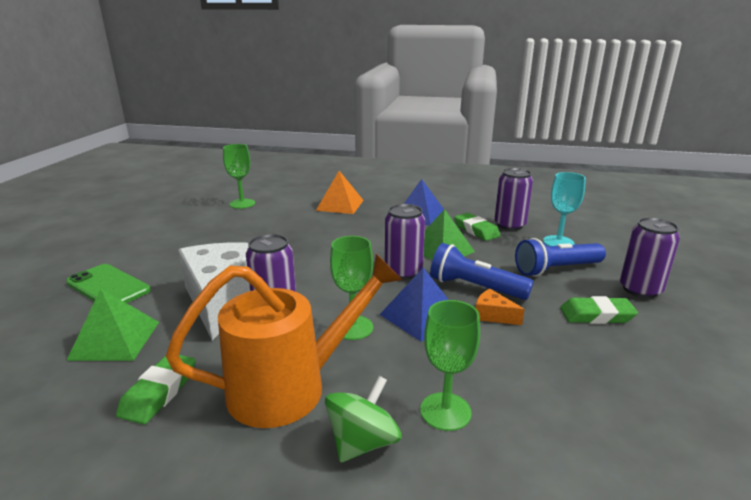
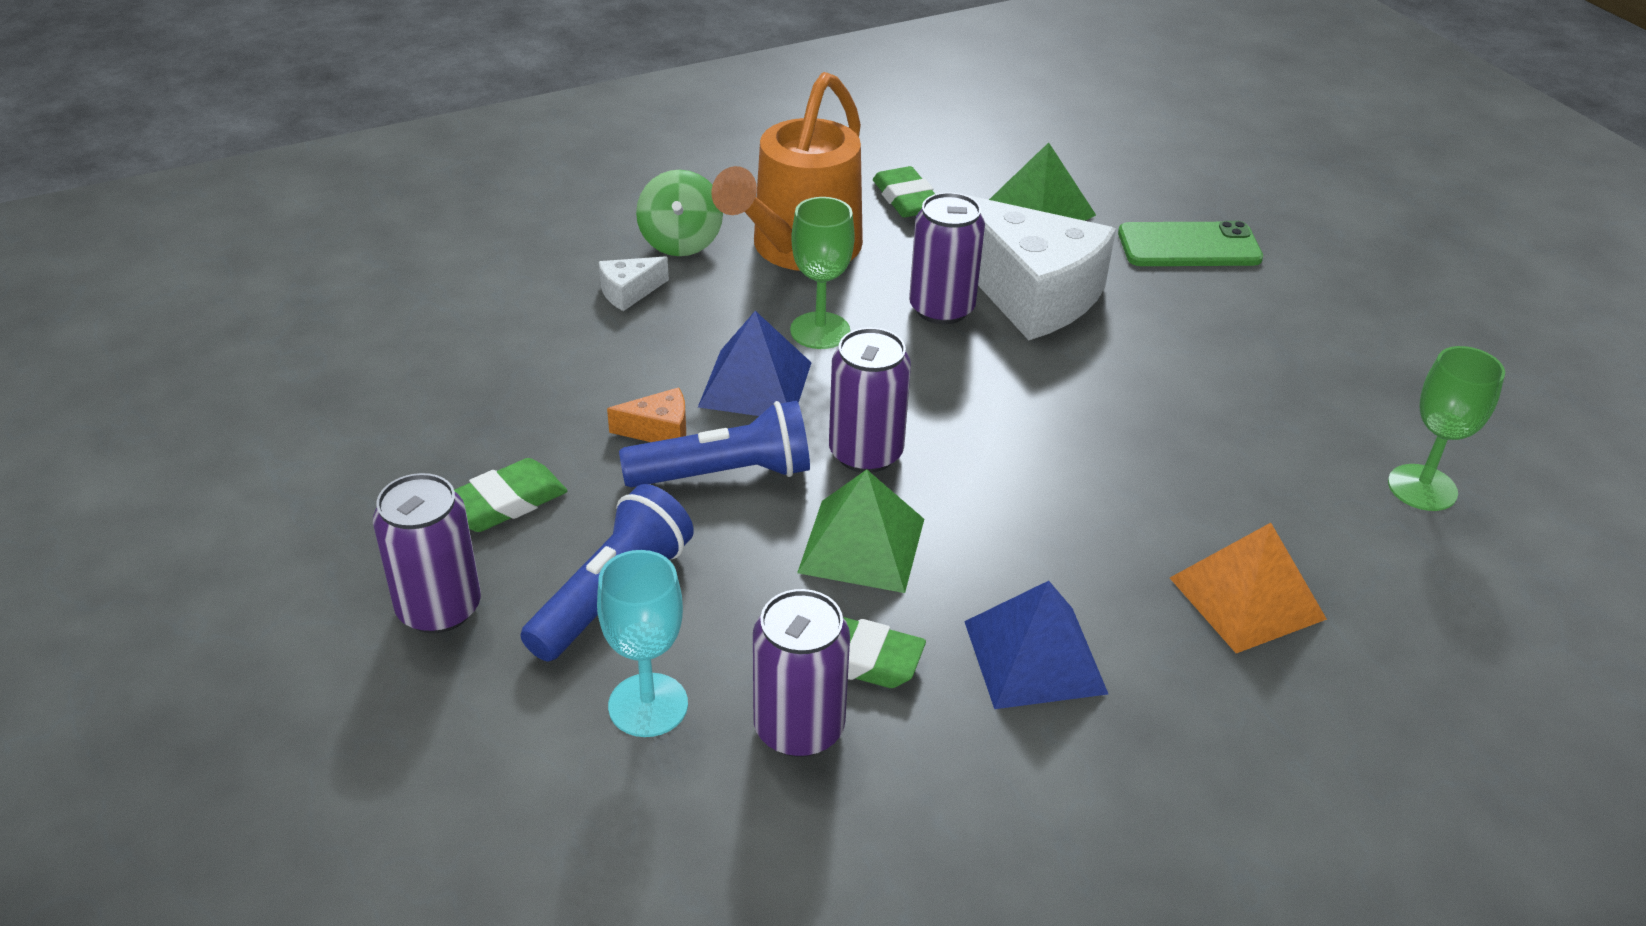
camera: 140 degrees right, 15 degrees up
green goblet [420,300,480,431] -> white cheese [599,256,669,311]

